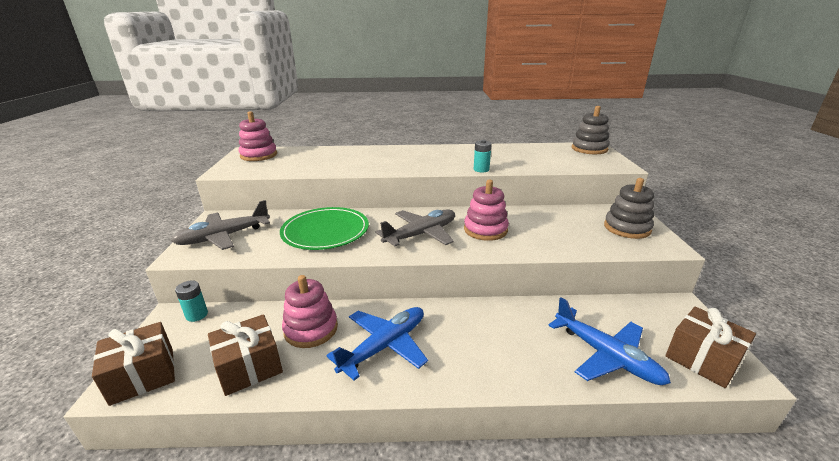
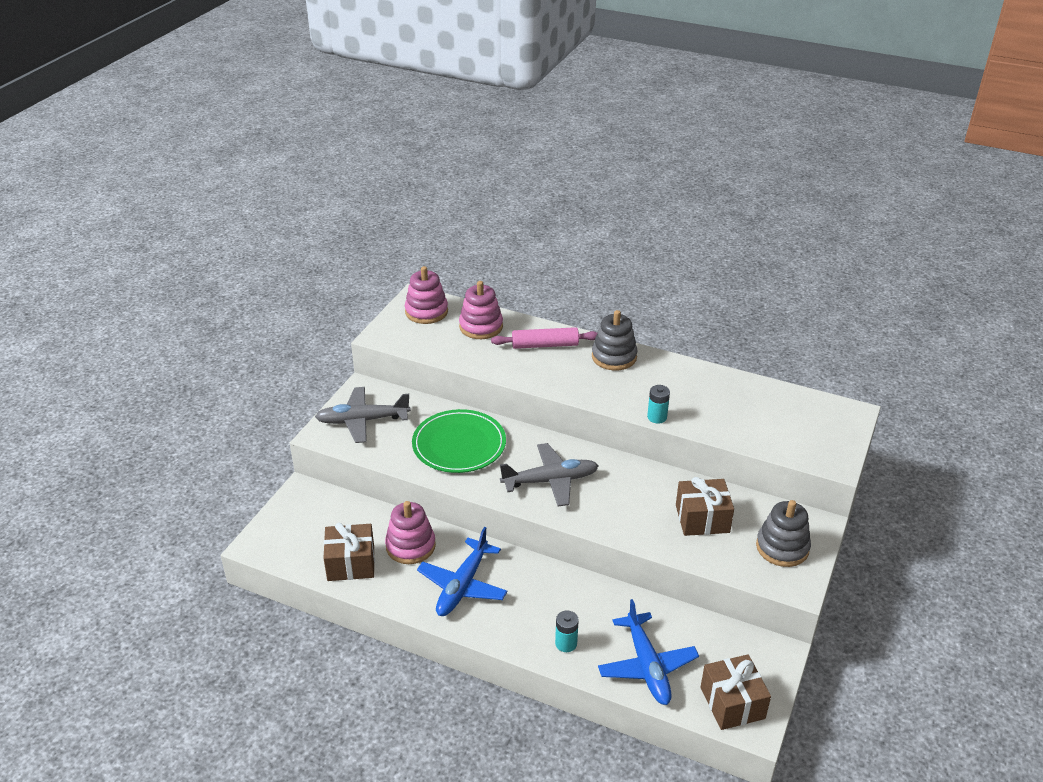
camera: 25 degrees right, 10 degrees up
brown gift [92,322,175,406] -> brown gift moved to [676,477,734,536]
turquoise battery [175,280,208,322] -> turquoise battery moved to [555,610,579,652]
blue plane [326,307,428,380] -> blue plane turned 135 degrees clockwise [417,527,508,616]
pink stacking toy [464,180,509,241] -> pink stacking toy moved to [459,281,503,339]
grey stacking toy [572,106,610,154] -> grey stacking toy moved to [592,310,638,370]
none -> pink rolling pin [491,327,598,349]

